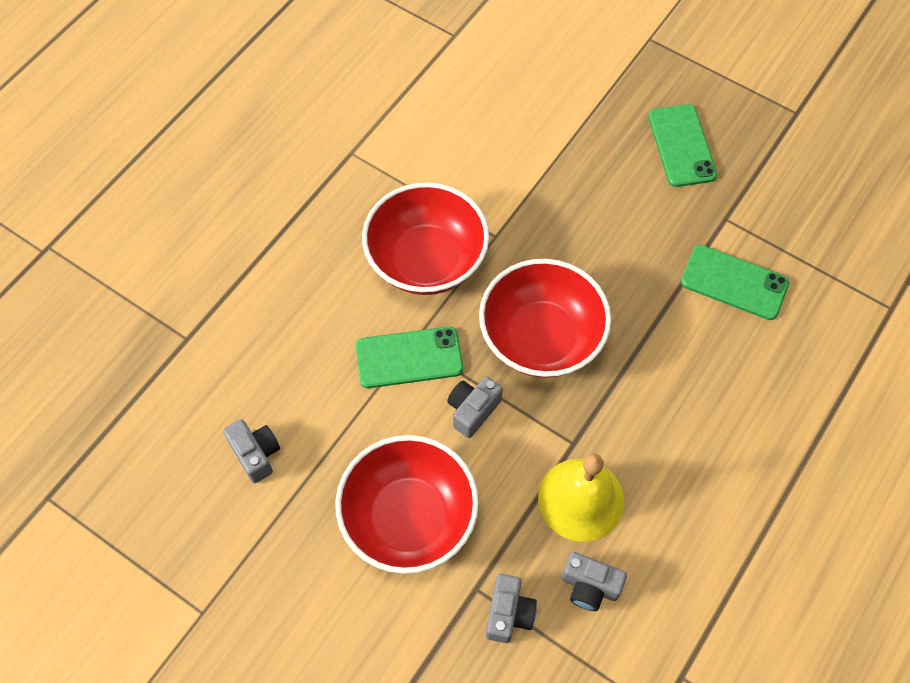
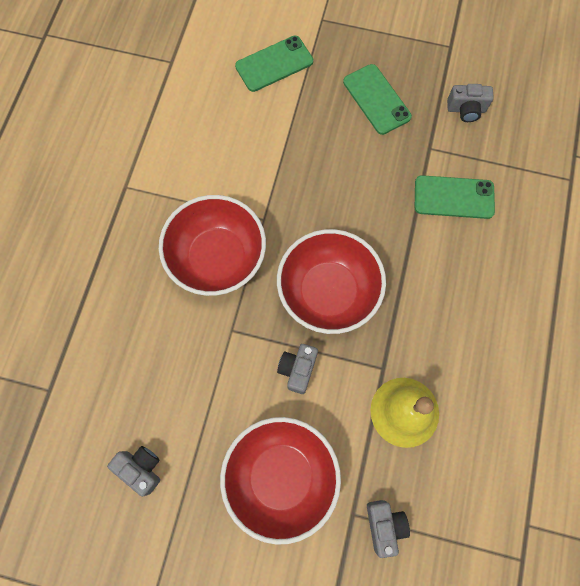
camera: 20 degrees left, 10 degrees up
green phone [356,326,463,388] -> green phone moved to [235,36,313,92]
grey camera [561,552,627,611] -> grey camera moved to [447,84,494,122]

